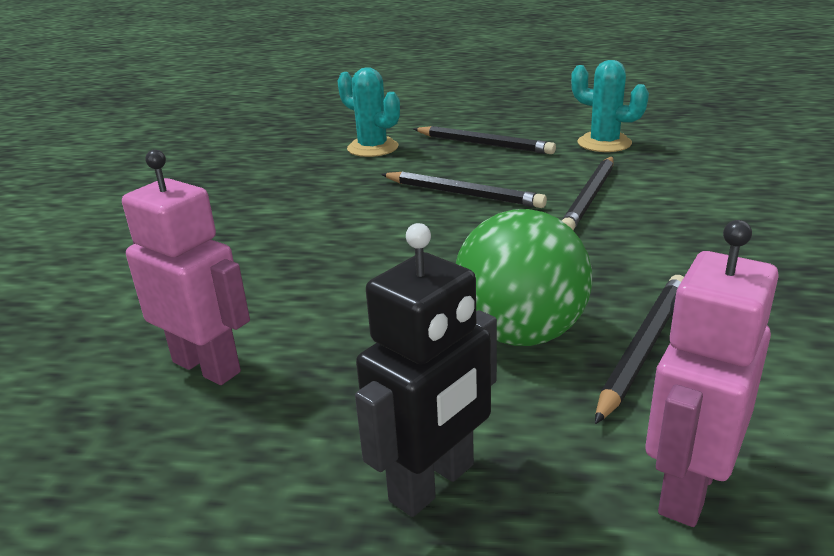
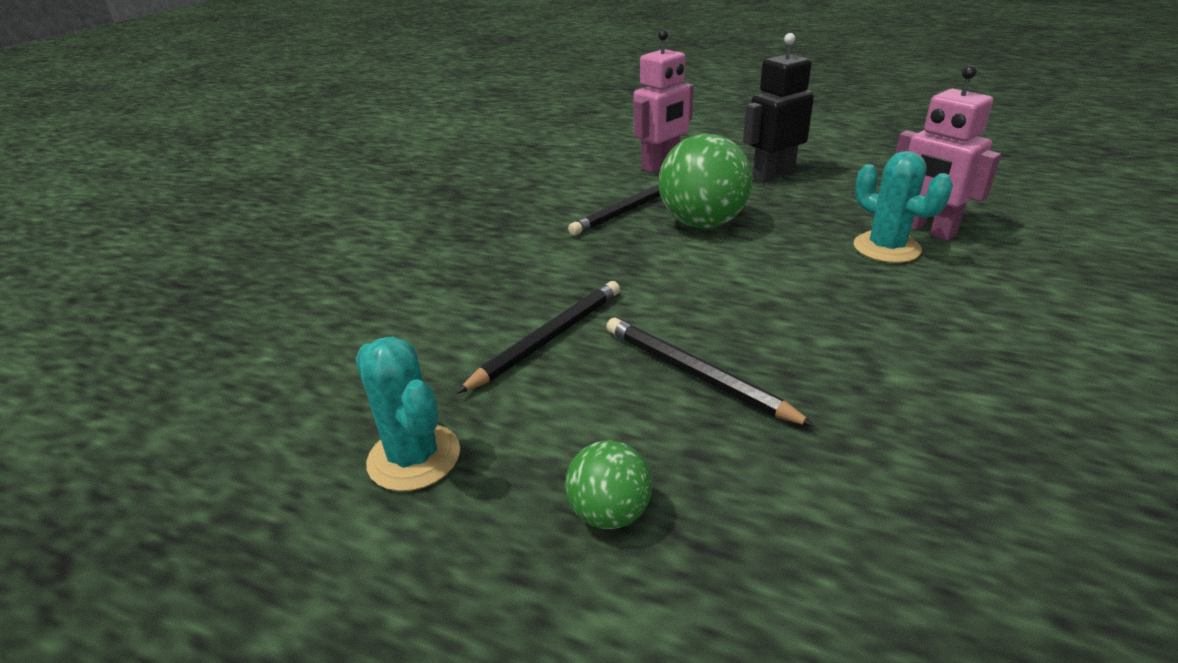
camera: 165 degrees left, 5 degrees up
turquoise cactus [338,67,400,157] -> turquoise cactus moved to [854,151,953,263]
black pencil [414,126,556,154] -> green ball [565,440,652,529]

